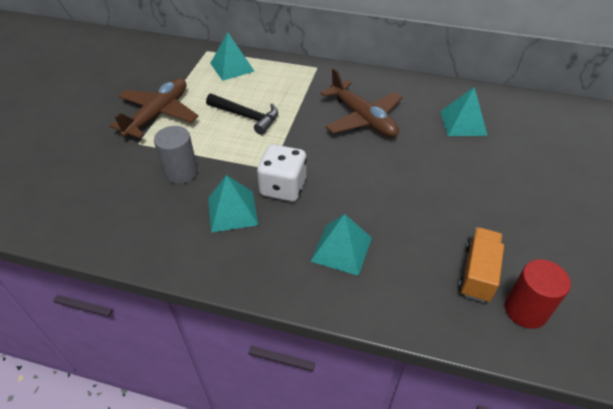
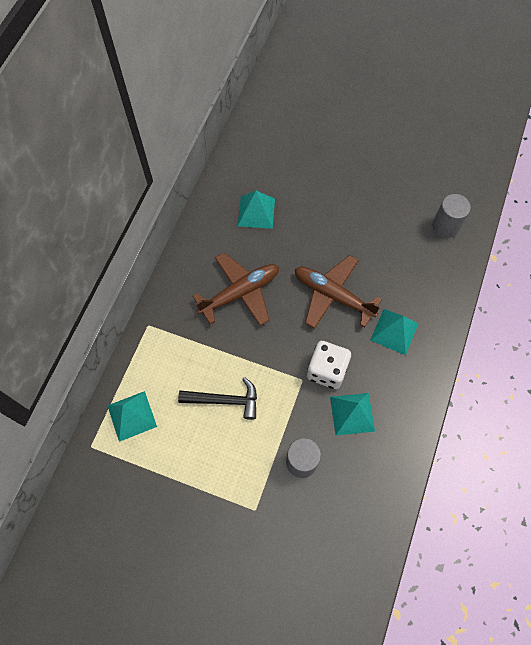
camera: 85 degrees left, 20 degrees up
brown plane [109,78,198,138] -> brown plane moved to [295,255,382,329]
black hammer [206,94,278,135] -> black hammer turned 60 degrees clockwise [178,377,257,420]
orange truck [458,227,504,303] -> none
red cylinder [505,259,571,329] -> grey cylinder [432,194,471,238]

